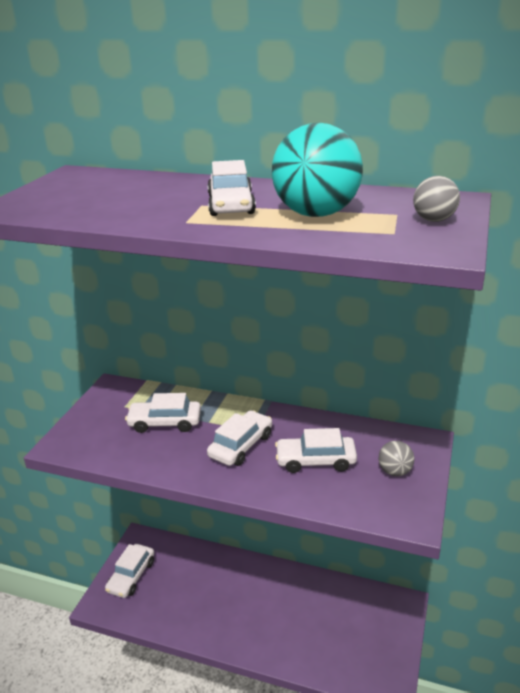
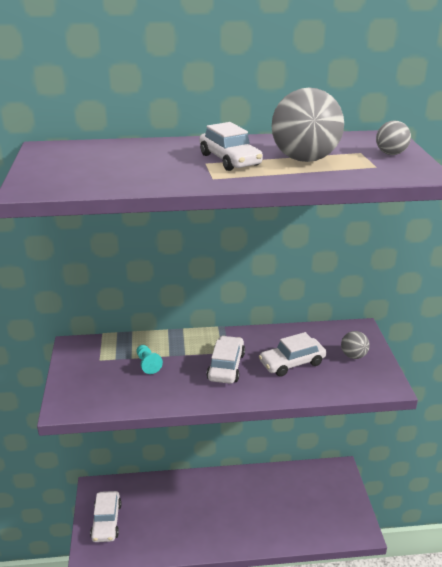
camera: 25 degrees left, 0 degrees up
white car [125,393,201,433] -> turquoise pawn [137,345,163,374]
turquoise ball [272,123,363,217] -> grey ball [272,88,344,162]

